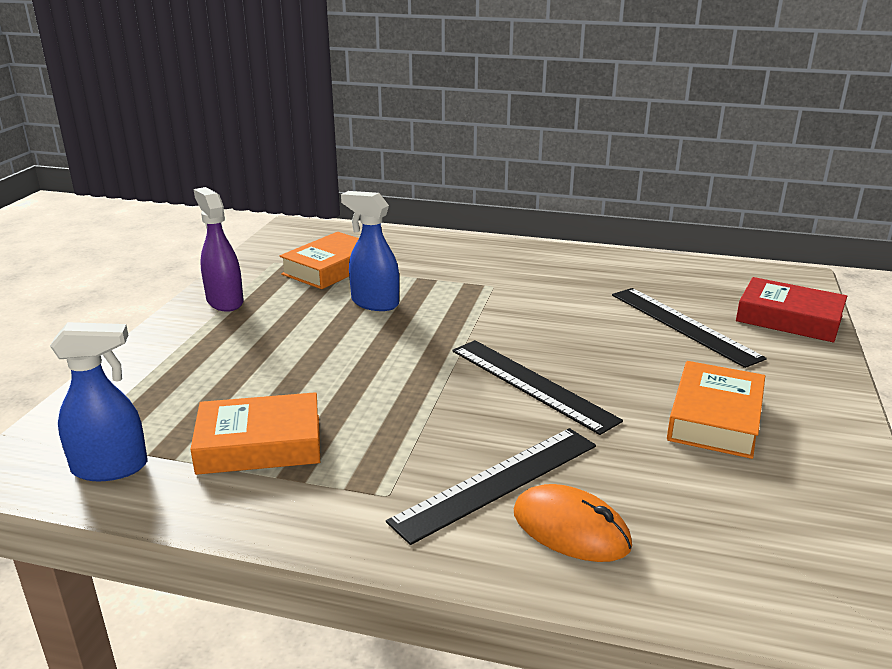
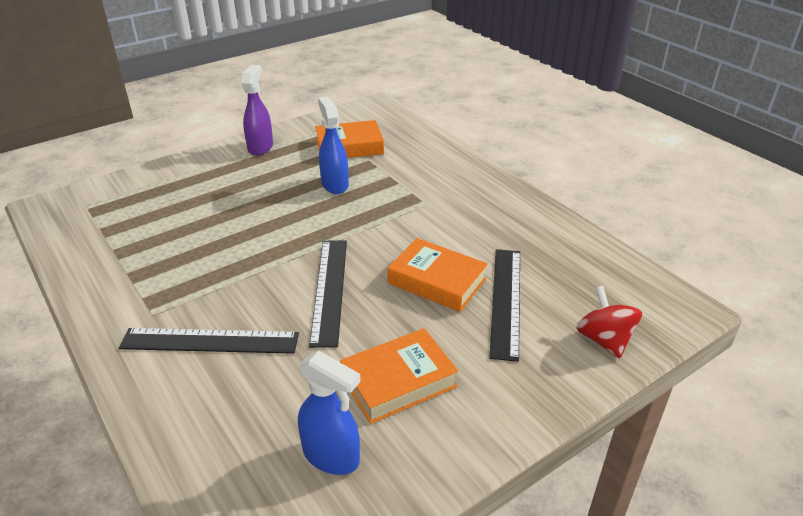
camera: 40 degrees right, 10 degrees up
blue spray bottle [50,322,147,481] -> blue spray bottle moved to [298,351,361,475]
orange book [190,392,320,475] -> orange book moved to [388,238,488,312]
orange mouse [514,484,632,562] -> none
red book [736,277,847,343] -> red spinning top [576,286,642,358]

